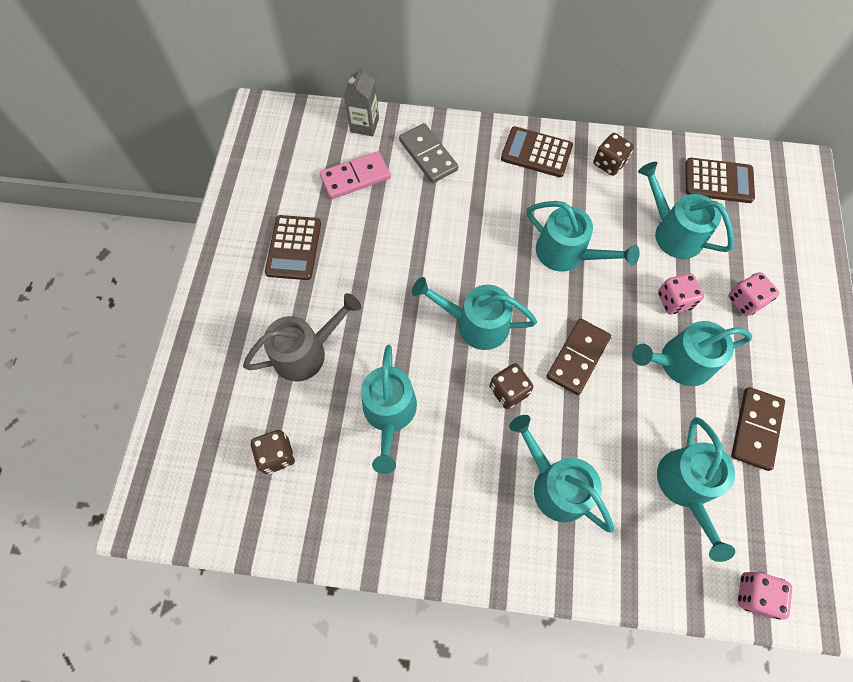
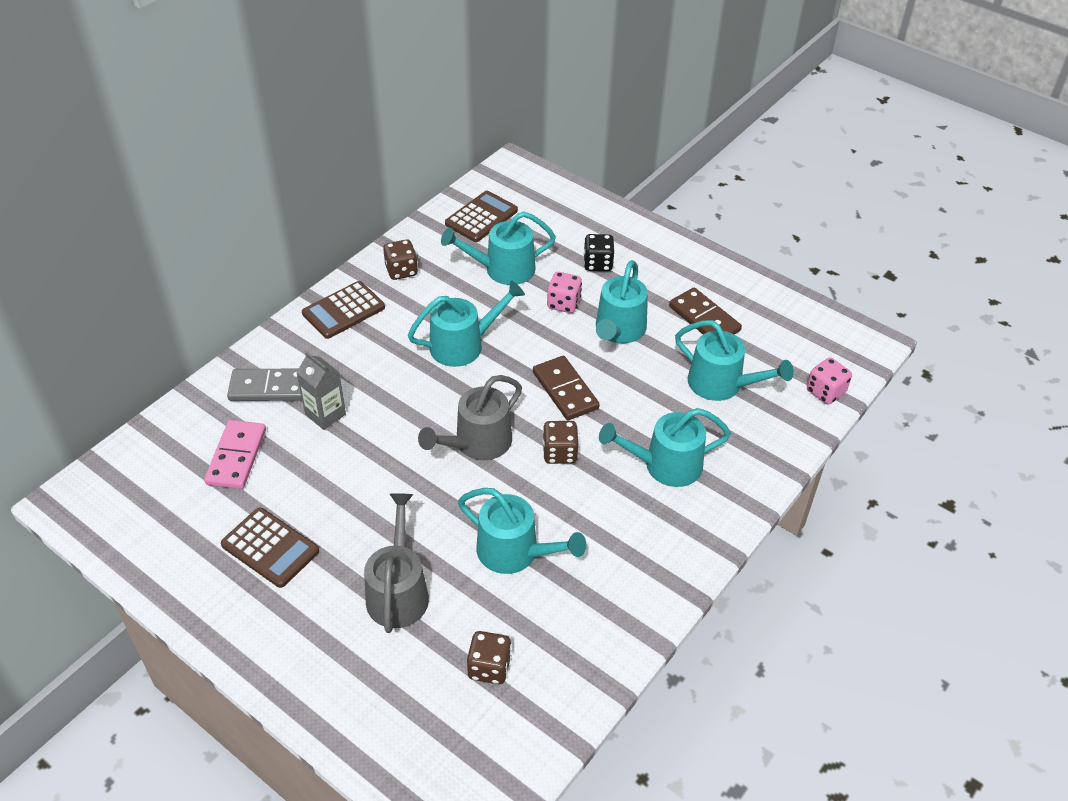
camera: 60 degrees left, 20 degrees down
grey carton [344,65,379,136] -> grey carton moved to [296,351,346,430]
turquoise watering can [412,277,537,350] -> grey watering can [418,375,522,460]
pink dice [728,272,779,316] -> black dice [584,234,614,271]

